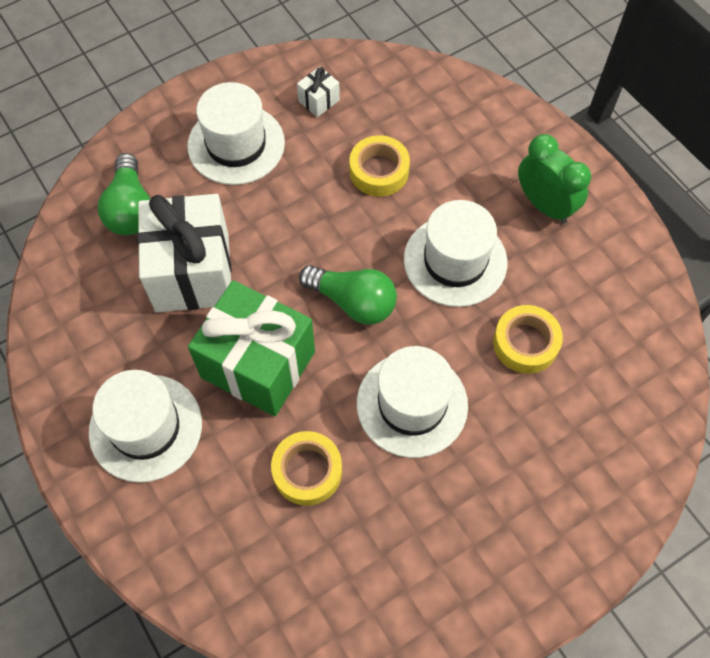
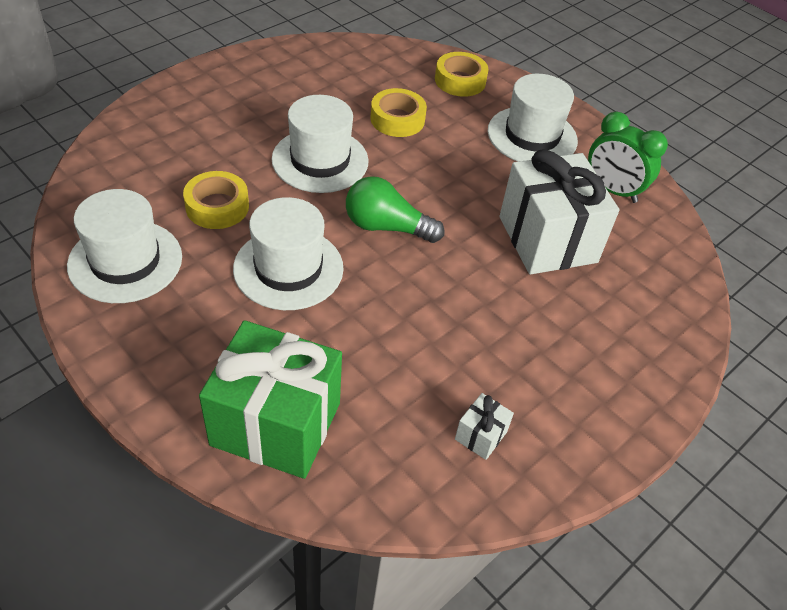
camera: 165 degrees right, 15 degrees down
green light bulb [98,153,150,235] -> none
white hat [187,82,285,185] -> white hat moved to [67,189,182,303]
green gift [188,280,315,416] -> green gift moved to [199,320,342,479]
yellow tape [350,135,410,197] -> yellow tape moved to [435,52,488,97]
green clock [518,134,591,224] -> green clock moved to [588,112,668,203]

